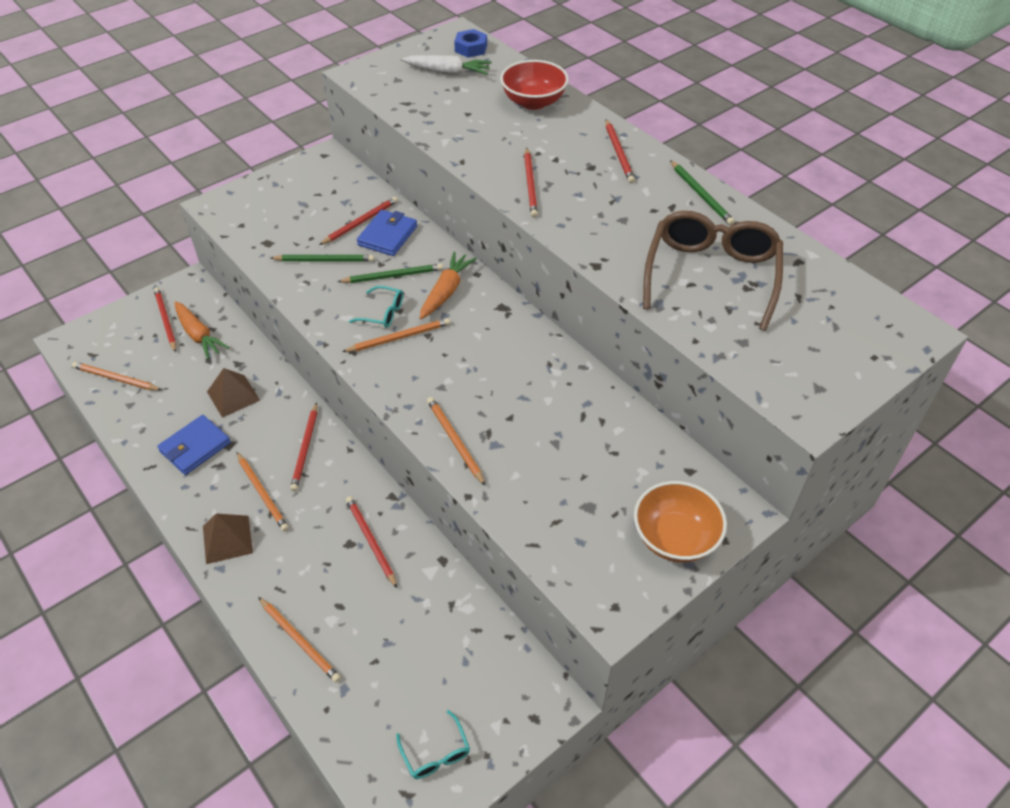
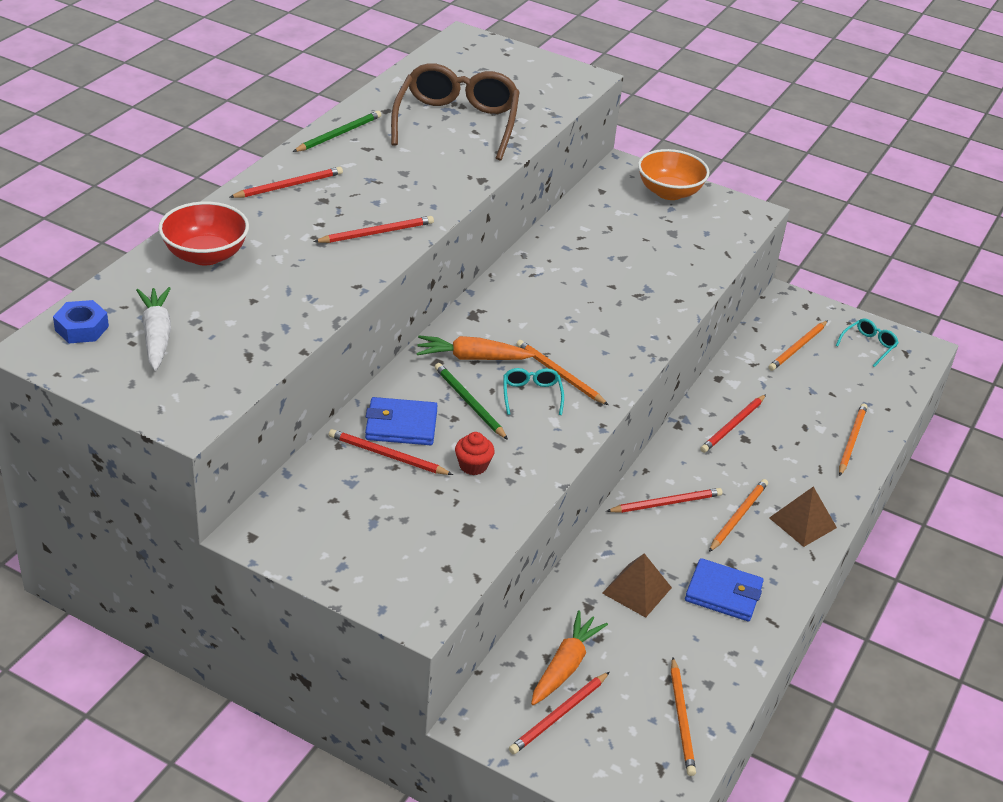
camera: 115 degrees left, 10 degrees down
green pencil [271,255,374,262] -> red cupcake [455,432,495,475]
orange pencil [427,397,485,486] -> orange pencil moved to [768,320,828,371]
brown glasses [643,211,783,331] -> brown glasses turned 105 degrees clockwise [391,63,520,161]

